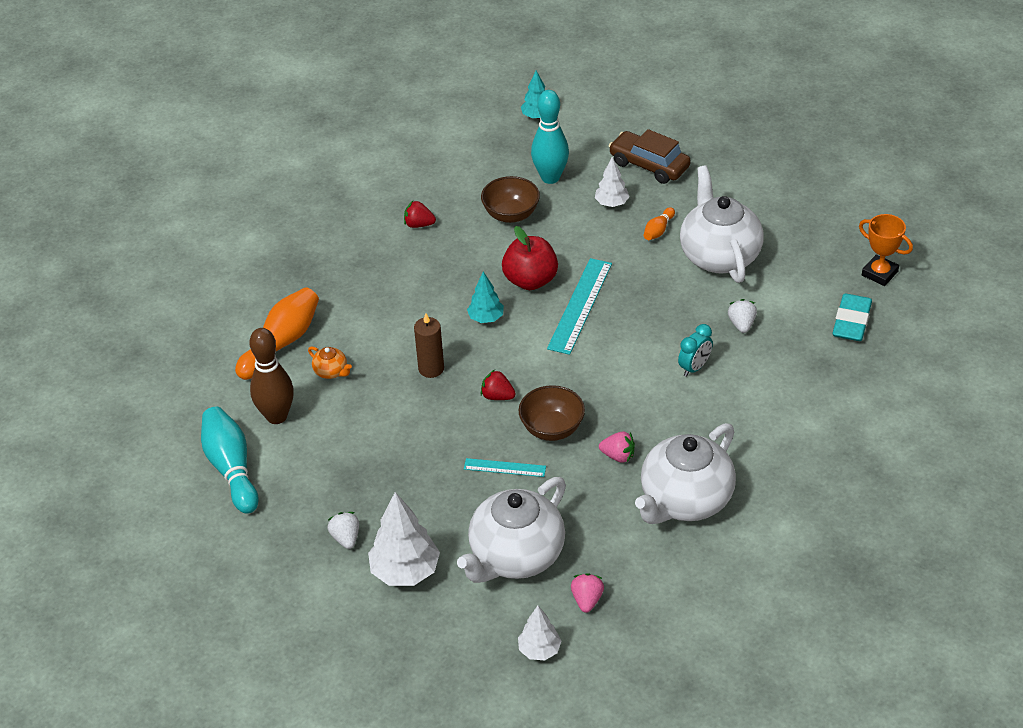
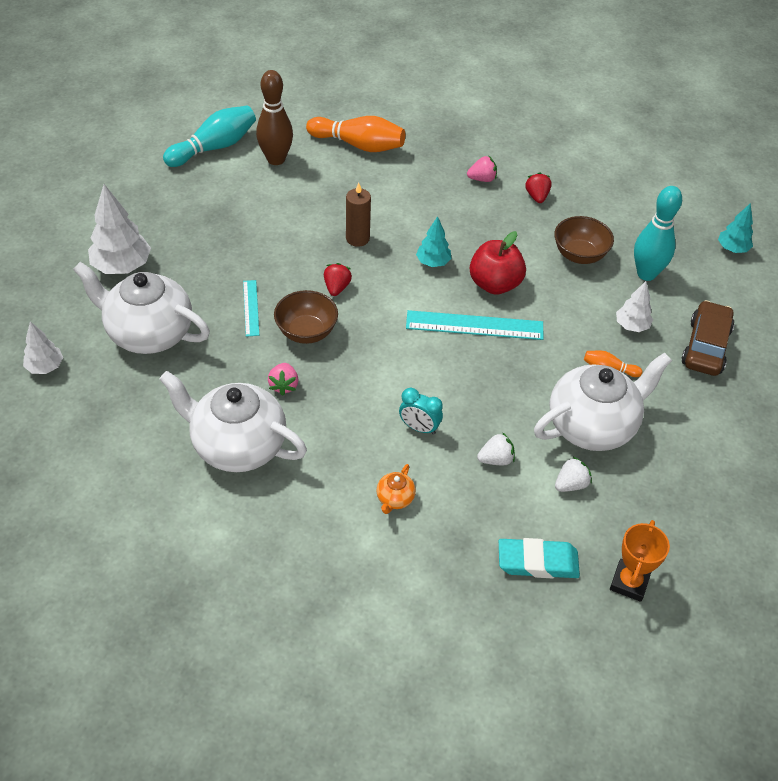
camera: 70 degrees right, 5 degrees up
orange teapot [308,347,352,379] -> orange teapot moved to [376,464,416,514]
white strawberry [327,512,359,549] -> white strawberry moved to [555,457,592,492]
pink strawberry [571,573,604,613] -> pink strawberry moved to [467,156,497,182]

